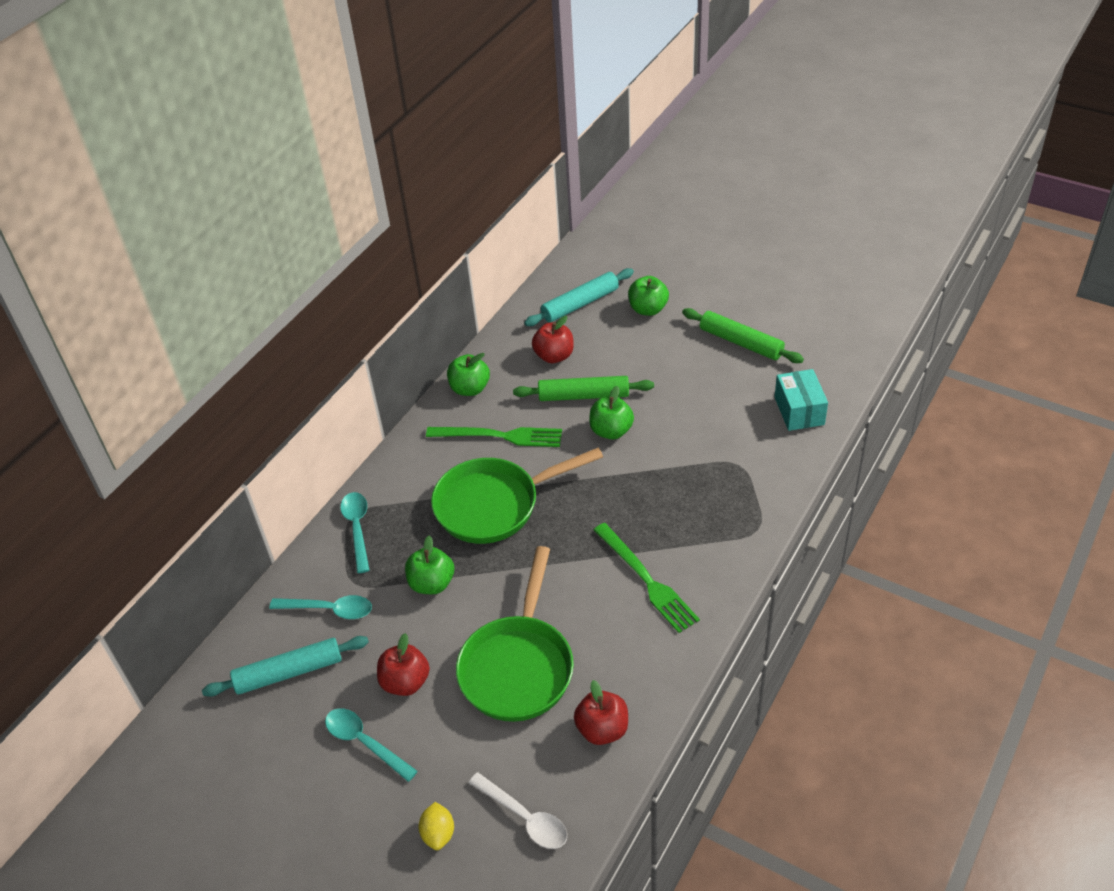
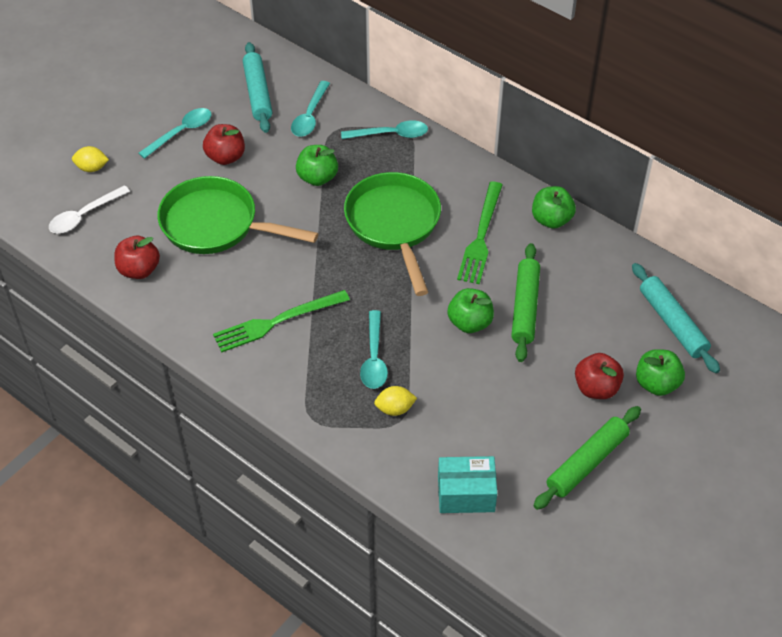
camera: 95 degrees right, 5 degrees up
red apple [532,316,574,363] -> red apple moved to [575,353,624,399]
none -> turquoise spoon [360,310,388,389]
none -> yellow lemon [374,386,417,416]

